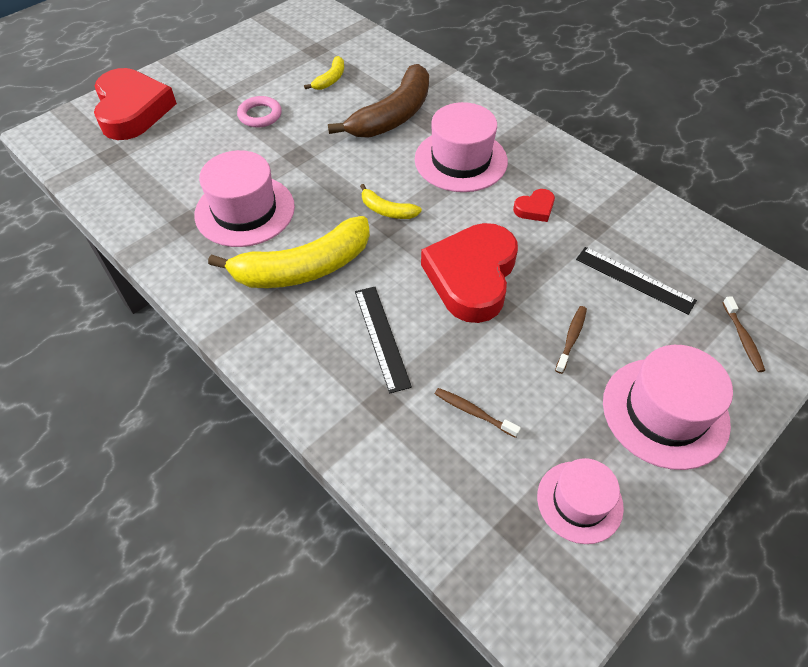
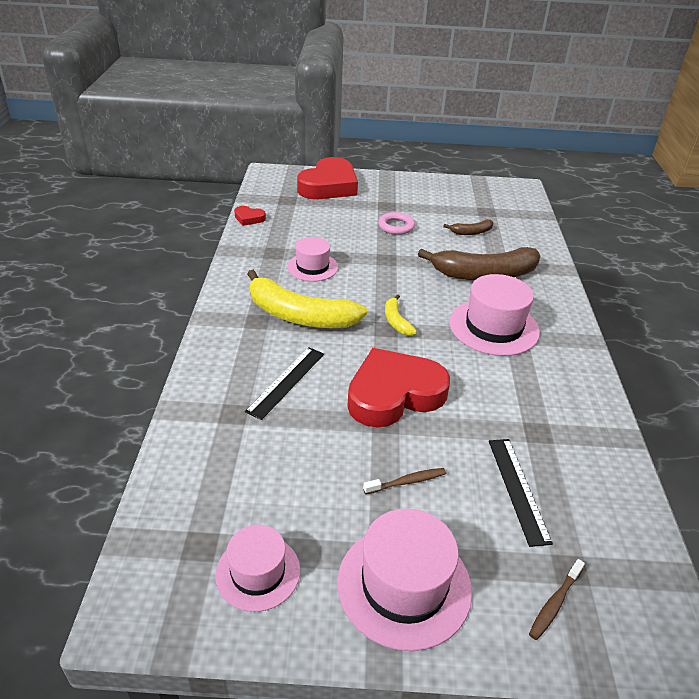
camera: 45 degrees right, 15 degrees down
pink hat [194,150,295,247] -> pink hat [287,237,338,282], size x0.63
yellow banana [304,56,344,90] -> brown banana [443,219,494,235]
brown toothbrush [435,388,521,438] -> none
red heart [513,189,555,222] -> red heart moved to [234,206,266,226]

